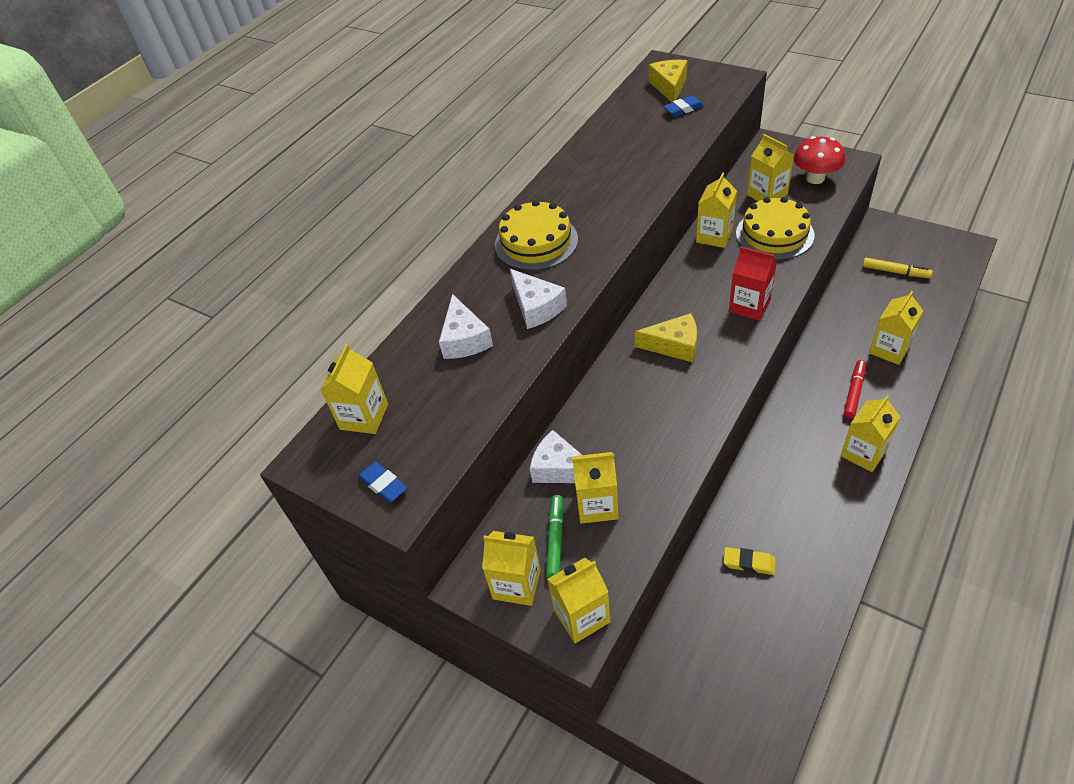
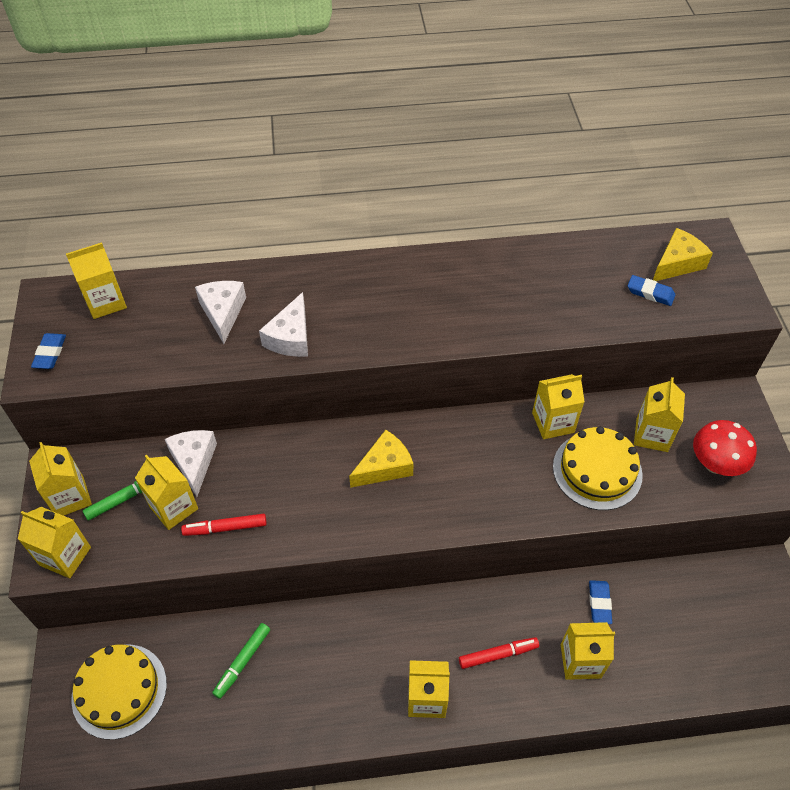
camera: 45 degrees right, 5 degrees up
white cheese [439,294,493,359] -> white cheese turned 135 degrees clockwise [195,281,246,344]
yellow cake [495,200,578,271] -> yellow cake moved to [71,645,167,740]
yellow cheese [635,313,697,362] -> yellow cheese turned 90 degrees counterclockwise [349,430,414,488]
yellow eraser [723,547,776,575] -> green marker [212,623,270,699]
red carton [729,246,777,321] -> none
yellow marker [863,258,933,278] -> none
none -> red marker [181,514,266,536]
none -> blue eraser [589,580,612,624]

